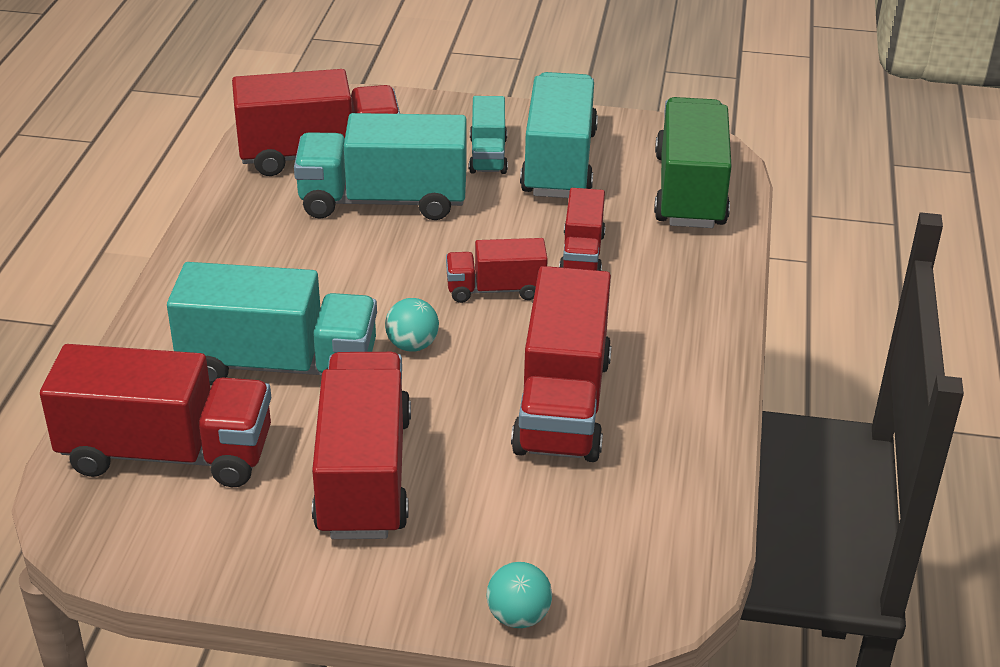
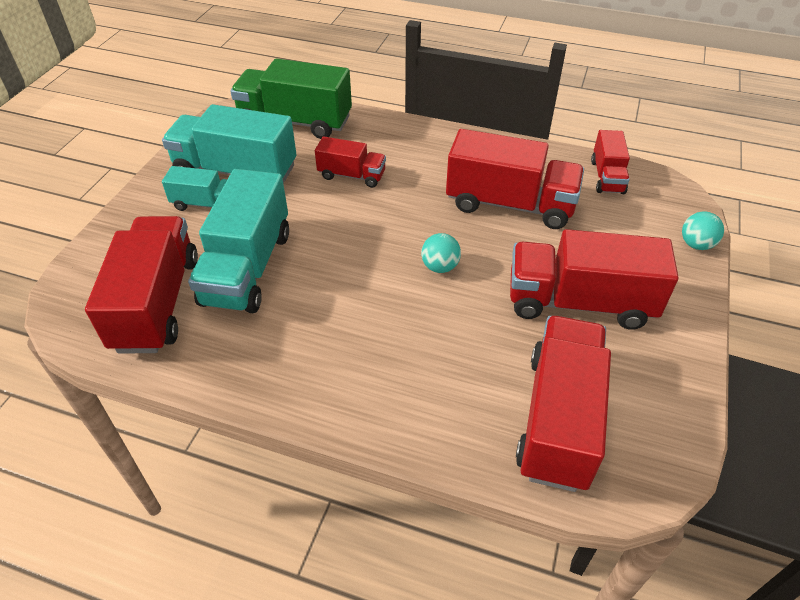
camera: 80 degrees left, 10 degrees up
turquoise truck [167,262,377,386] -> none
red truck [446,238,548,303] -> red truck moved to [591,130,630,194]

